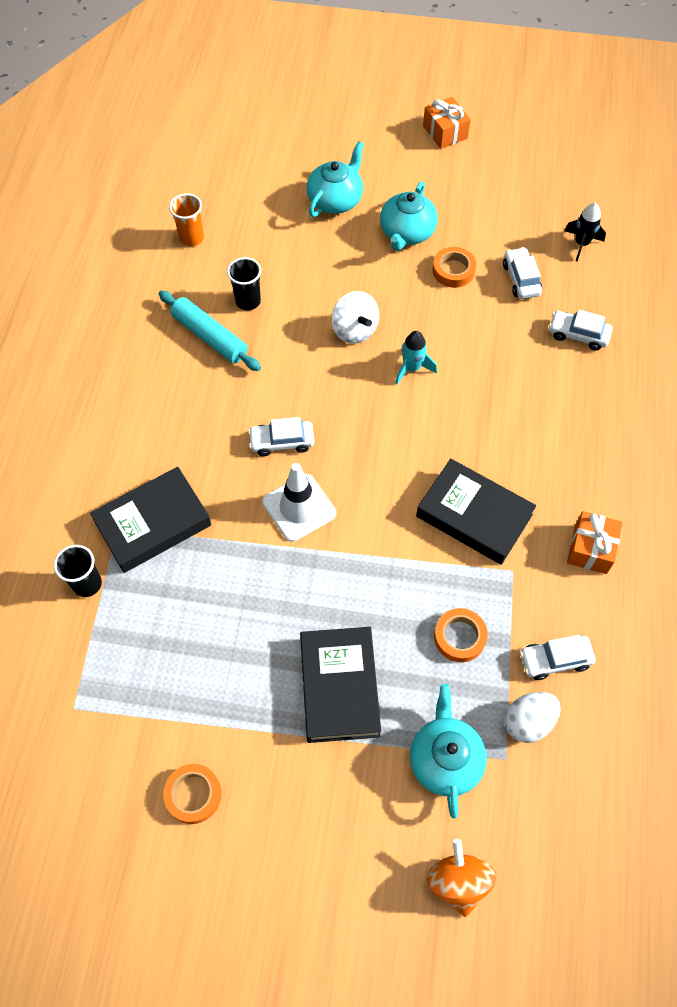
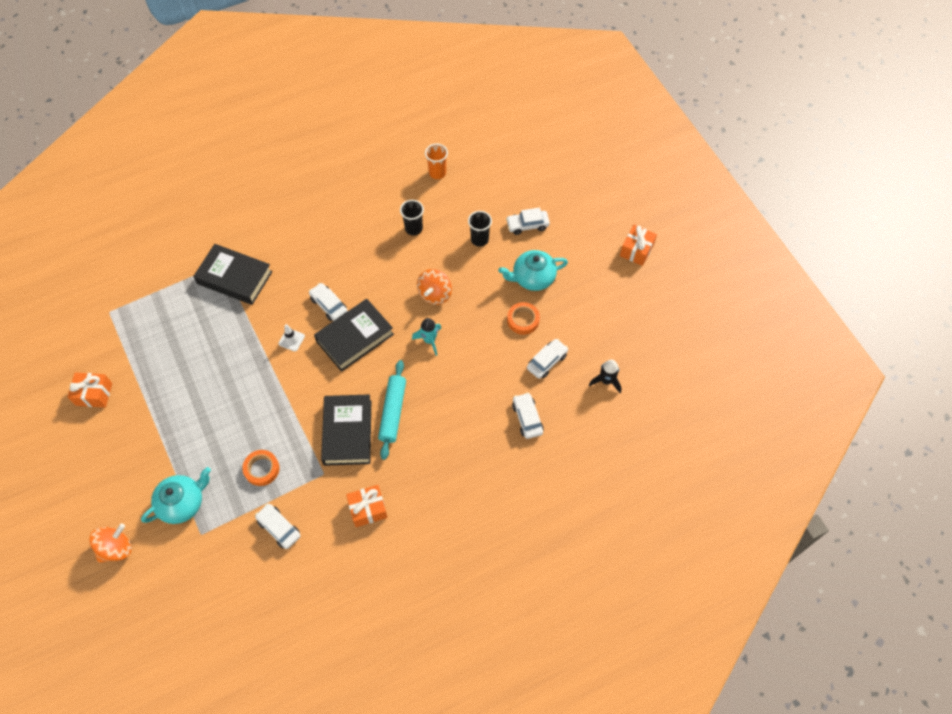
camera: 55 degrees right, 0 degrees up
black cup [54,545,102,597] -> black cup moved to [468,211,492,247]
turquoise rolling pin [159,290,261,371] -> turquoise rolling pin moved to [378,360,406,460]
orange tape [163,764,222,824] -> orange gift [67,372,112,408]
white traffic cone [262,463,336,542] -> white traffic cone [278,324,305,351], size x0.53
black book [300,627,381,743] -> black book moved to [314,299,394,372]
turquoise teapot [307,141,364,217] -> white car [506,208,550,235]
white spinning top [332,291,379,344] -> orange spinning top [417,269,452,305]
white egg [504,692,561,743] -> none

